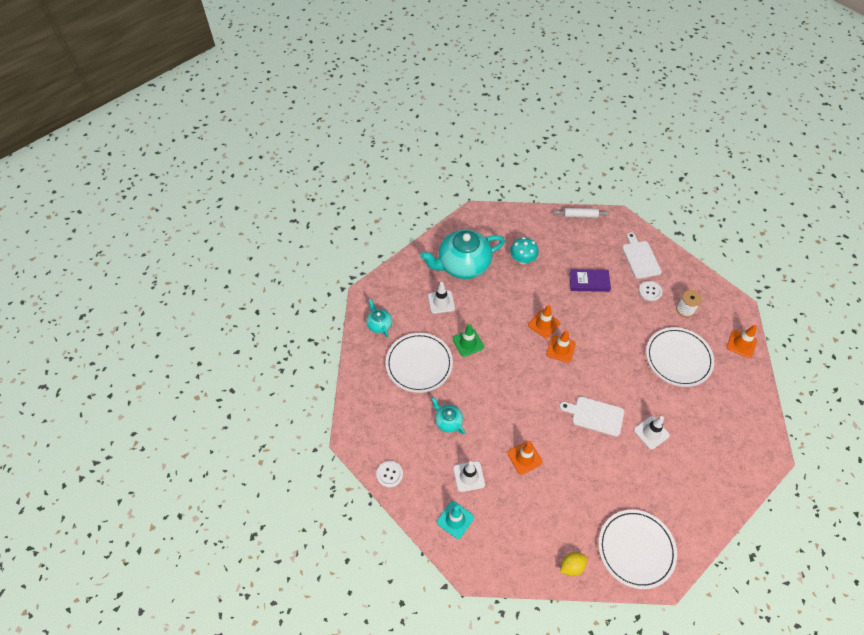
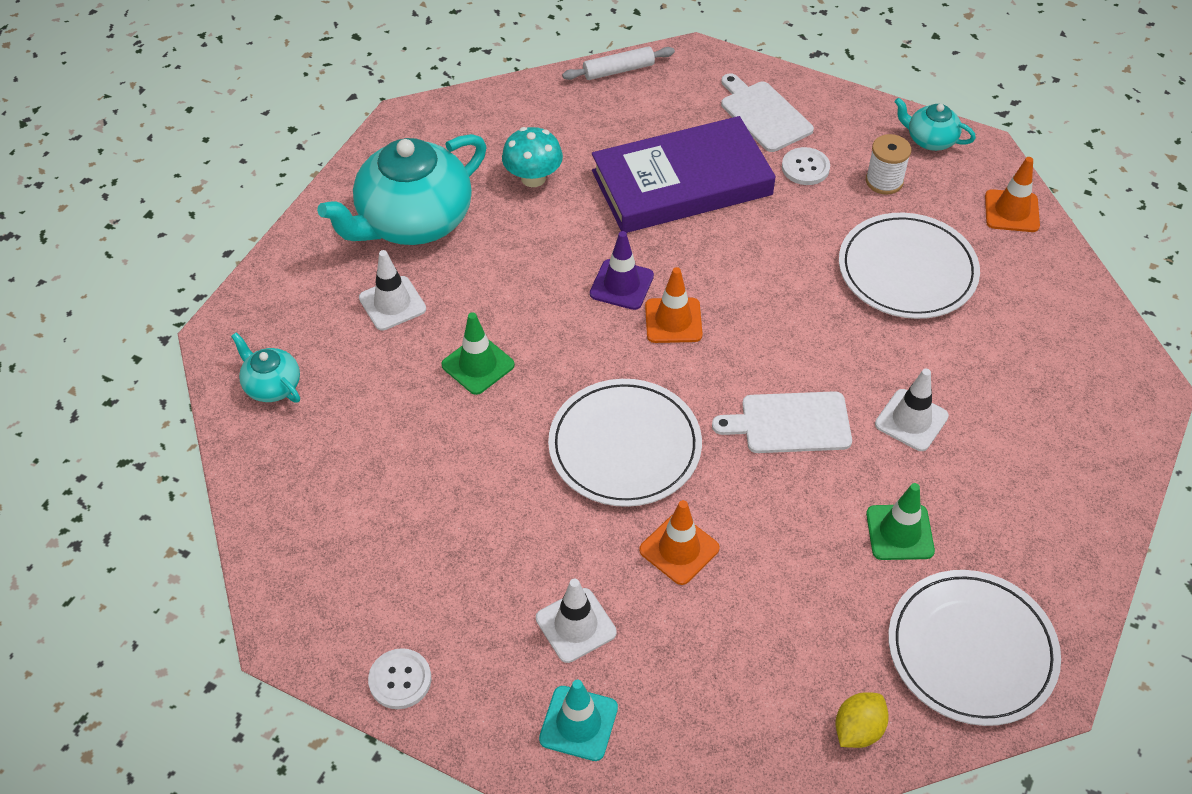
camera: 20 degrees left, 5 degrees down
white plate [386,333,453,393] -> white plate moved to [548,379,702,507]
turquoise teapot [432,397,465,434] -> turquoise teapot moved to [894,98,976,151]
orange traffic cone [528,305,560,339] -> purple traffic cone [590,231,654,310]
purple book [569,269,611,292] -> purple book [592,116,776,233], size x1.96
none -> green traffic cone [866,483,935,560]

